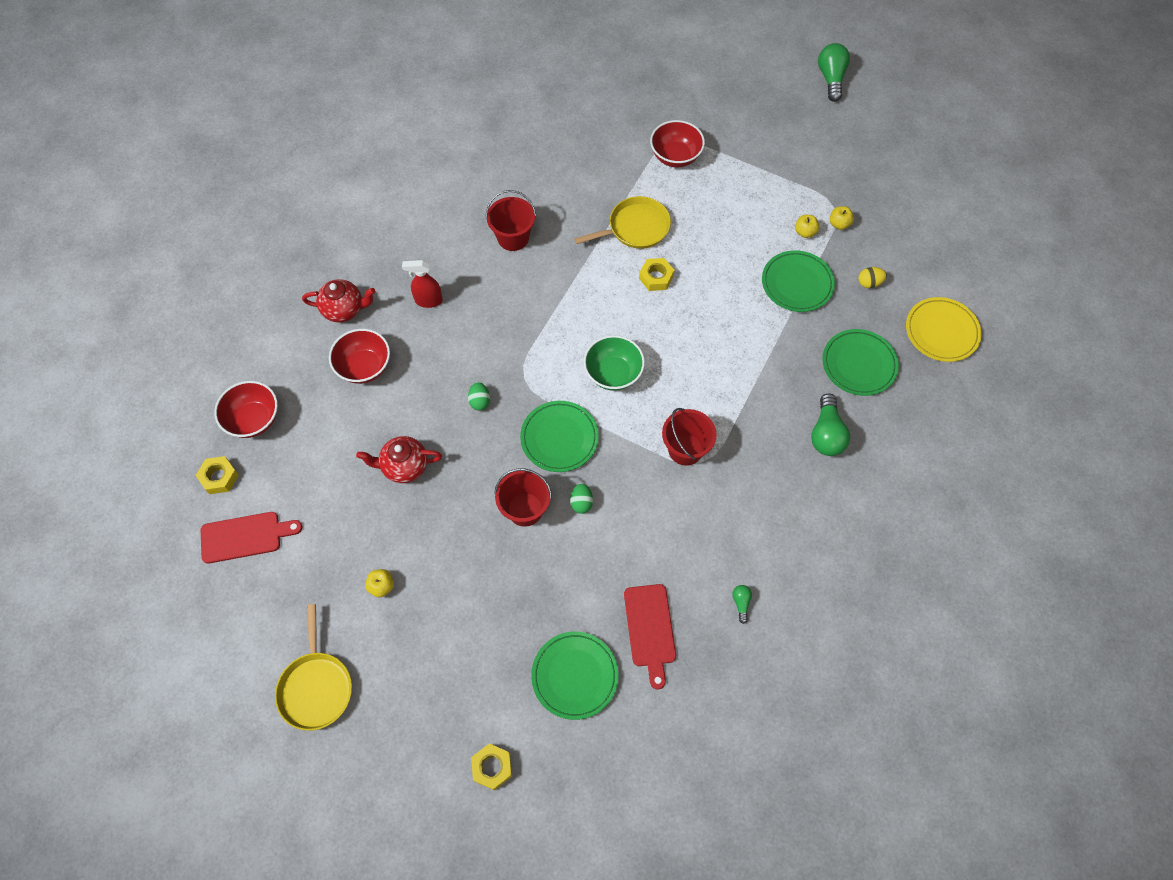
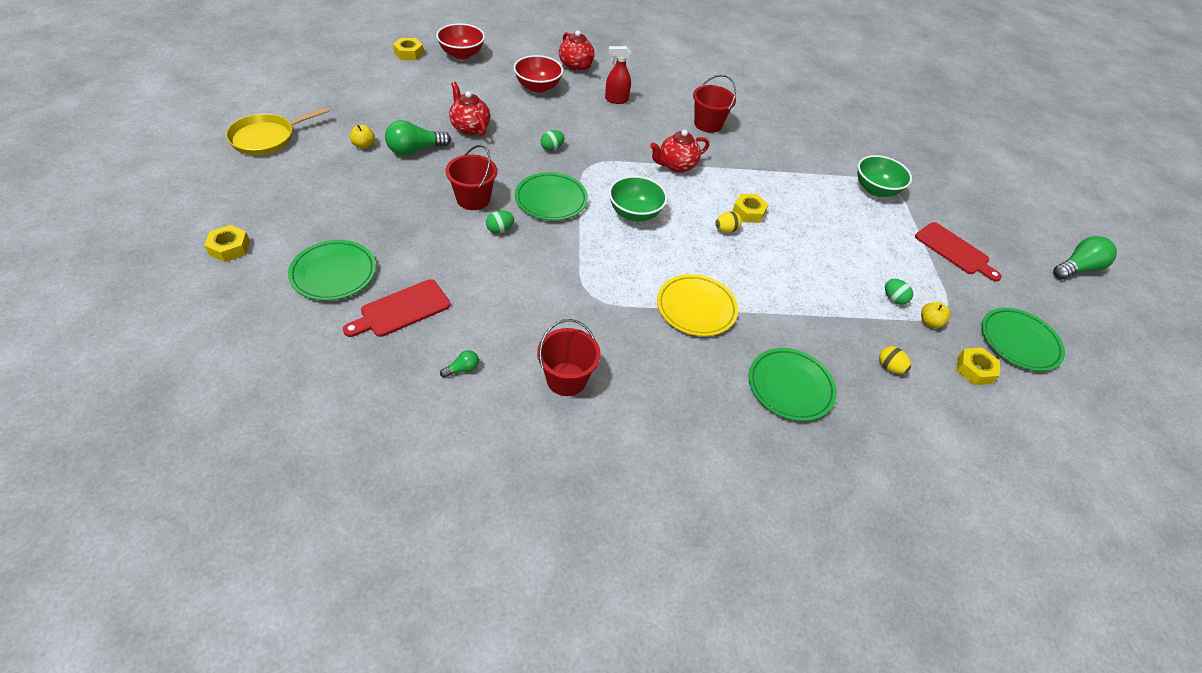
camera: 55 degrees right, 15 degrees down
red cutting board [201,512,302,564] -> red cutting board moved to [915,222,1002,282]
red spray bottle [402,260,443,308] -> red spray bottle turned 60 degrees counterclockwise [605,46,631,104]
yellow pan [574,196,671,249] -> none
red bowl [650,120,705,167] -> green bowl [858,155,912,197]
red bucket [662,408,717,466] -> red bucket moved to [537,319,601,396]
green plate [762,250,835,312] -> green plate moved to [982,308,1065,371]
yellow apple [795,215,819,238] -> green egg [885,279,913,305]
green light bulb [811,394,850,456] -> green light bulb moved to [385,120,451,155]
yellow plate [906,297,981,362] -> yellow plate moved to [657,274,738,336]
none -> red teapot [650,130,709,173]
none -> yellow egg [715,212,742,233]
none -> yellow nut [957,348,1000,385]

